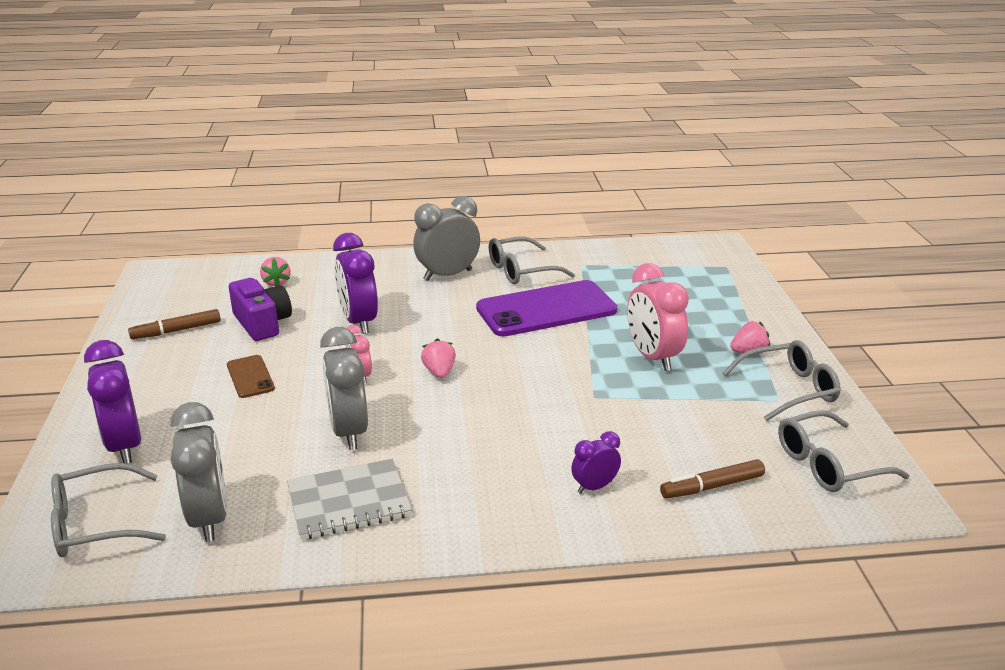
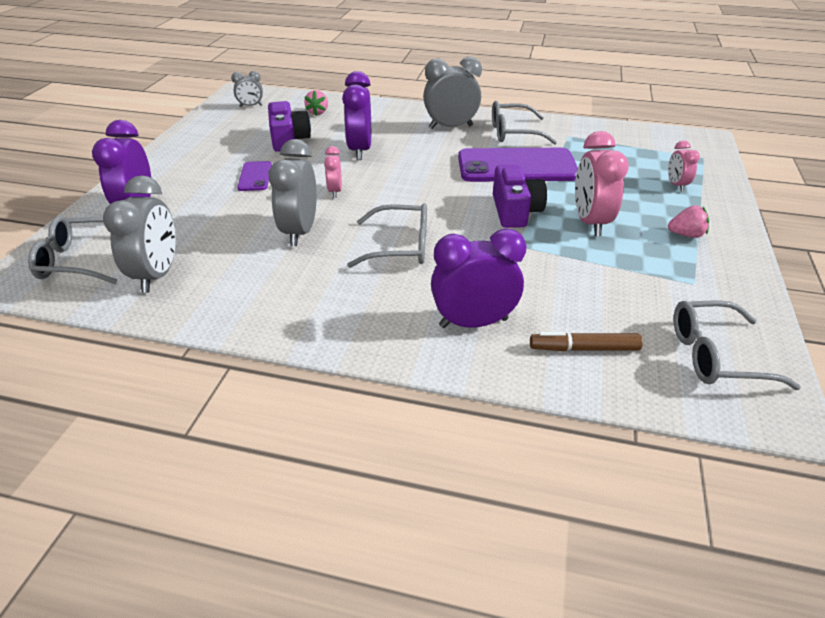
camera: 20 degrees right, 10 degrees up
brown marker [128,309,221,339] -> none
brown phone [227,355,275,398] -> purple phone [237,161,272,191]
grey notebook [287,459,412,540] -> none
pink strawberry [421,338,456,378] -> none
purple clock [571,431,621,494] -> purple clock [431,229,526,328], size x1.85
grey glasses [723,340,841,421] -> grey glasses moved to [347,203,427,268]
none -> grey clock [231,71,263,107]
none -> purple camera [493,165,547,228]
none -> pink clock [668,140,700,191]

